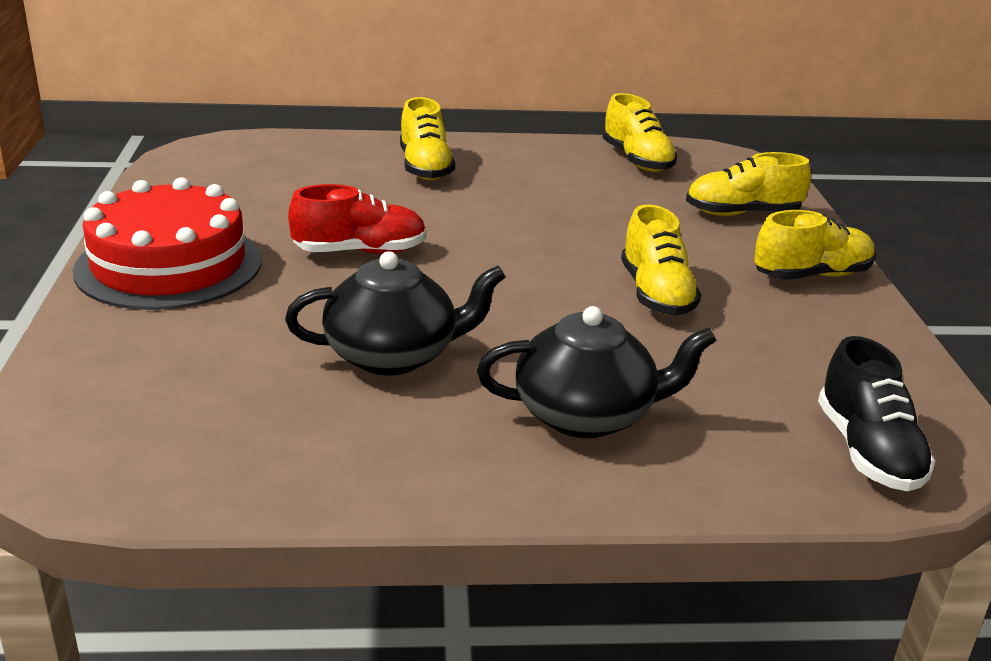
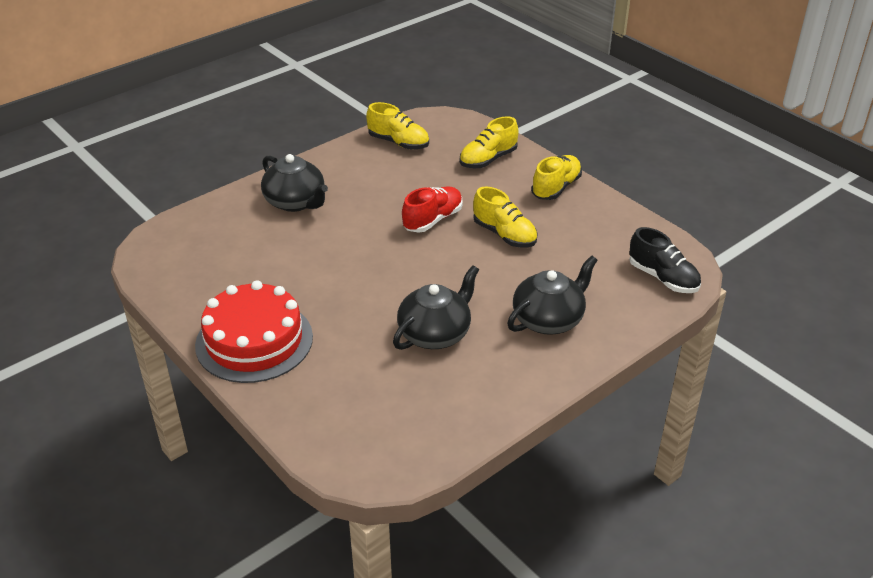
camera: 35 degrees left, 10 degrees up
red shoe [288,184,426,254] -> red shoe moved to [402,187,463,233]
yellow shoe [400,97,455,180] -> black teapot [261,154,328,212]

